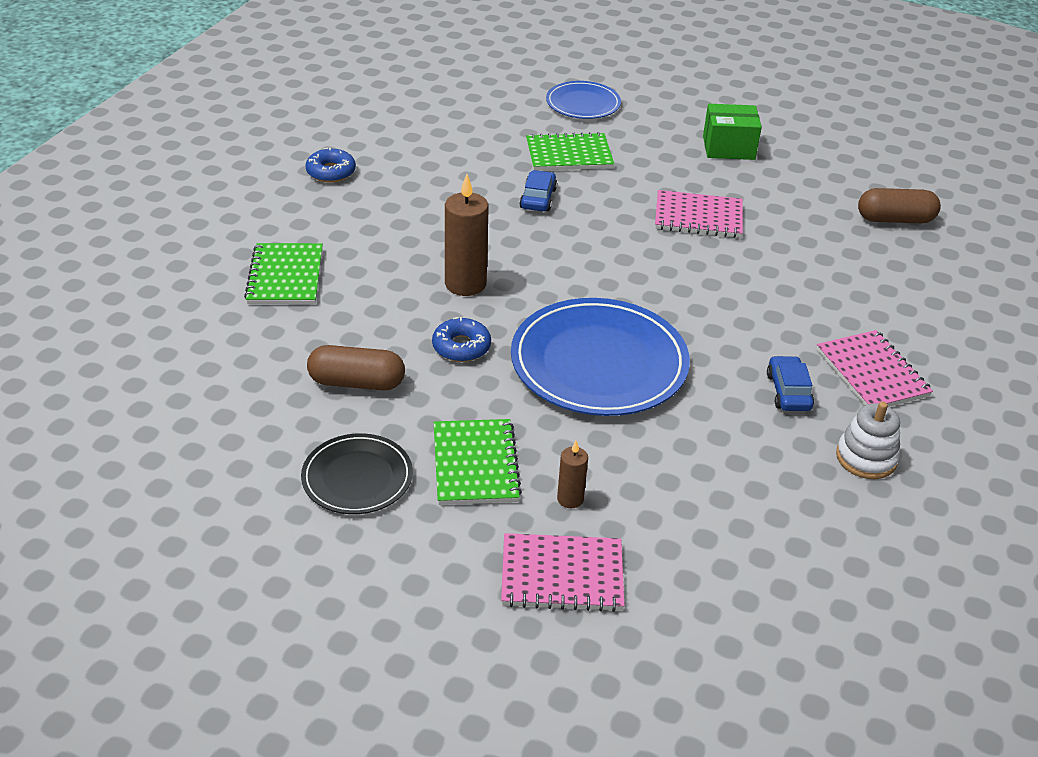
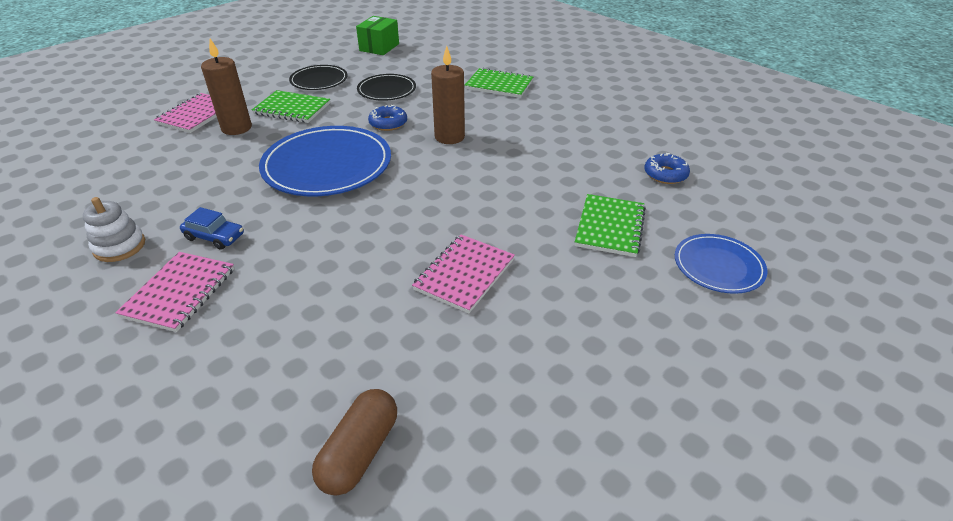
camera: 115 degrees right, 0 degrees up
blue donut [305,148,356,182] -> blue donut moved to [644,153,690,184]
brown capsule [307,345,405,390] -> black plate [357,74,416,101]
blue car [519,170,557,211] -> none
brown candle [557,441,588,508] -> brown candle [201,39,252,135], size x1.89
green box [703,104,762,160] -> green box moved to [356,16,399,55]
pink notebook [817,330,933,407] -> pink notebook turned 75 degrees counterclockwise [115,252,234,332]

